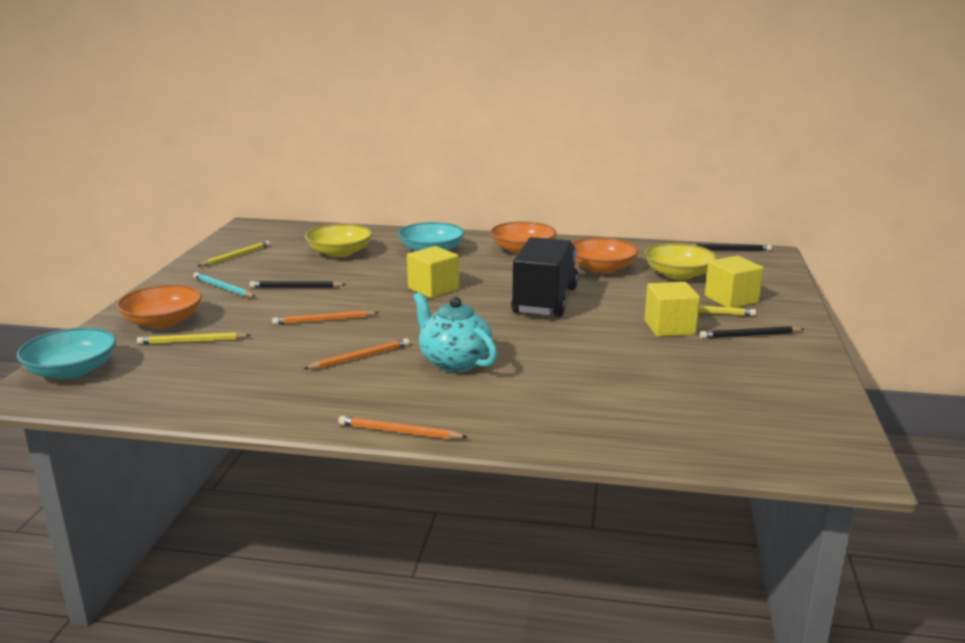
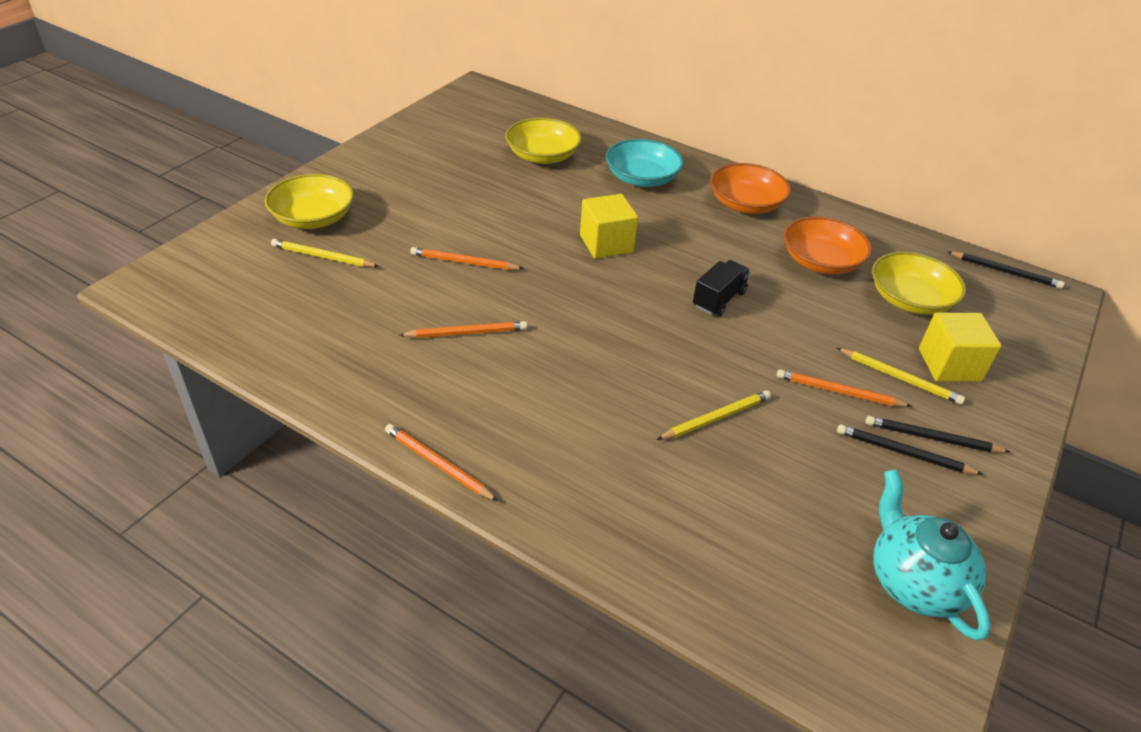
camera: 20 degrees right, 20 degrees up
turquoise bowl [17,327,116,379] -> none
orange bowl [116,285,202,328] -> yellow bowl [265,174,354,229]
turquoise pencil [193,272,256,297] -> none
yellow pencil [198,241,270,266] -> yellow pencil moved to [657,390,771,440]
black pencil [250,281,346,288] -> black pencil moved to [837,424,982,474]
turquoise teapot [413,292,497,372] -> turquoise teapot moved to [873,469,991,641]
black truck [511,237,579,317] -> black truck [693,260,751,317], size x0.51
yellow cube [644,282,700,337] -> orange pencil [776,369,911,407]

